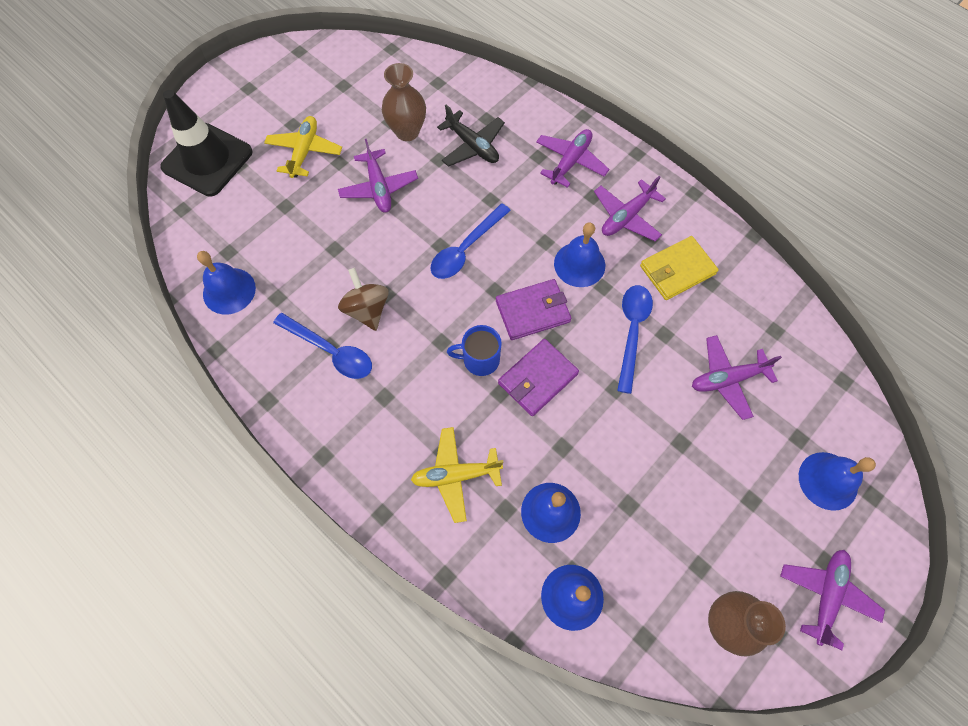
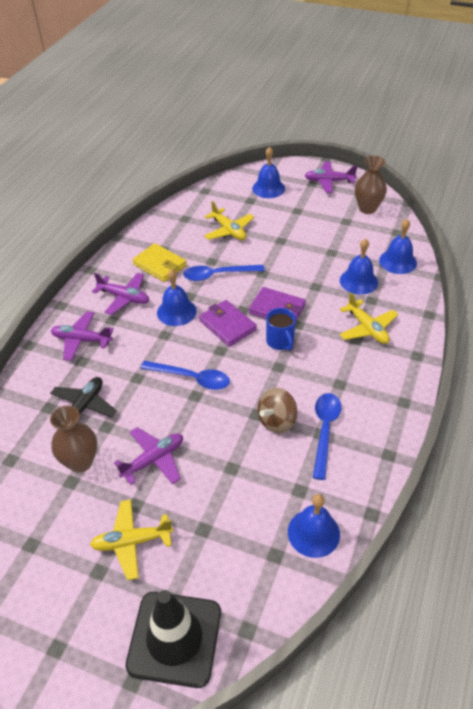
camera: 110 degrees left, 20 degrees down
purple plane [692,335,782,420] -> yellow plane [204,201,254,240]

